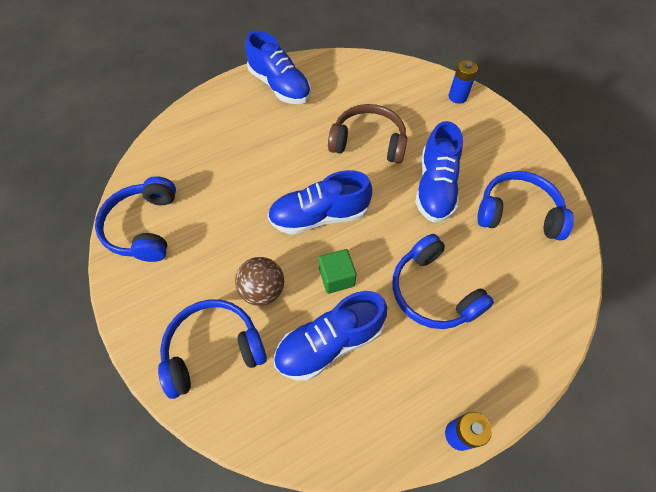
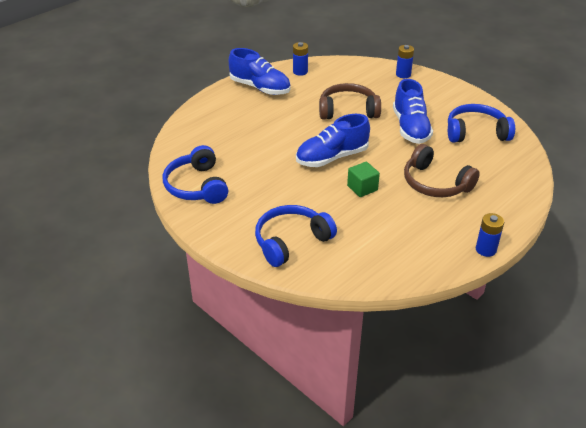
camera: 15 degrees left, 20 degrees down
brown ball [235,257,284,306] -> none
blue shoe [274,291,387,381] -> none
blue headphones [393,234,494,329] -> brown headphones [404,144,480,197]
none -> blue battery [293,42,308,76]

